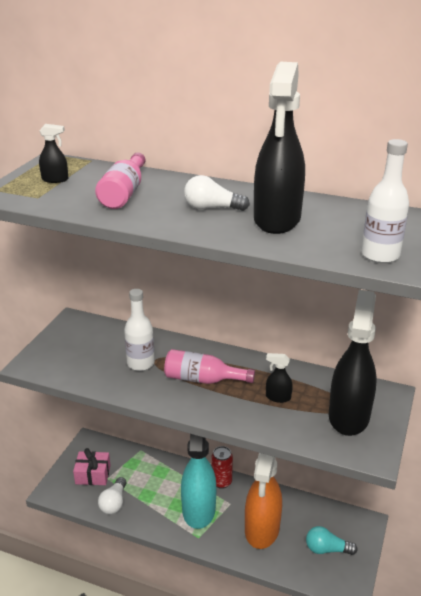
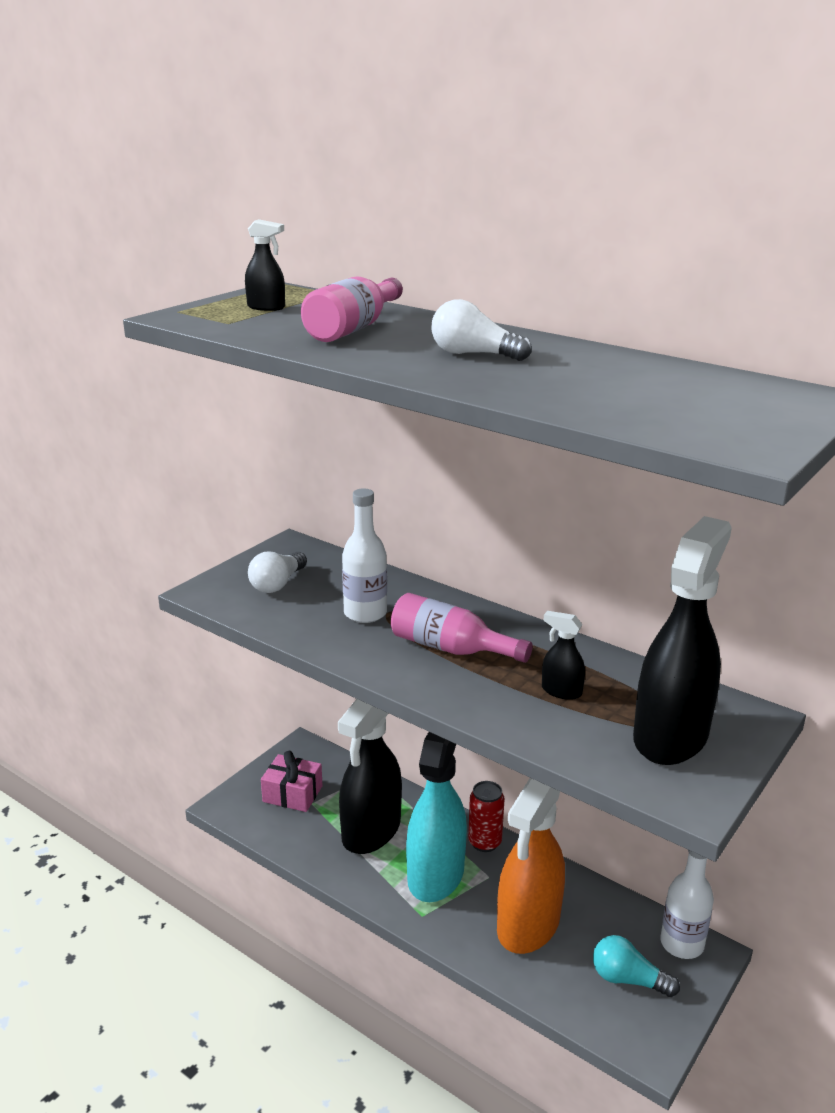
camera: 15 degrees right, 5 degrees down
white light bulb [98,477,126,514] -> white light bulb moved to [248,551,307,593]
black spray bottle [254,62,305,234] -> black spray bottle moved to [338,699,402,854]
white bottle [361,139,409,263] -> white bottle moved to [660,850,714,959]

